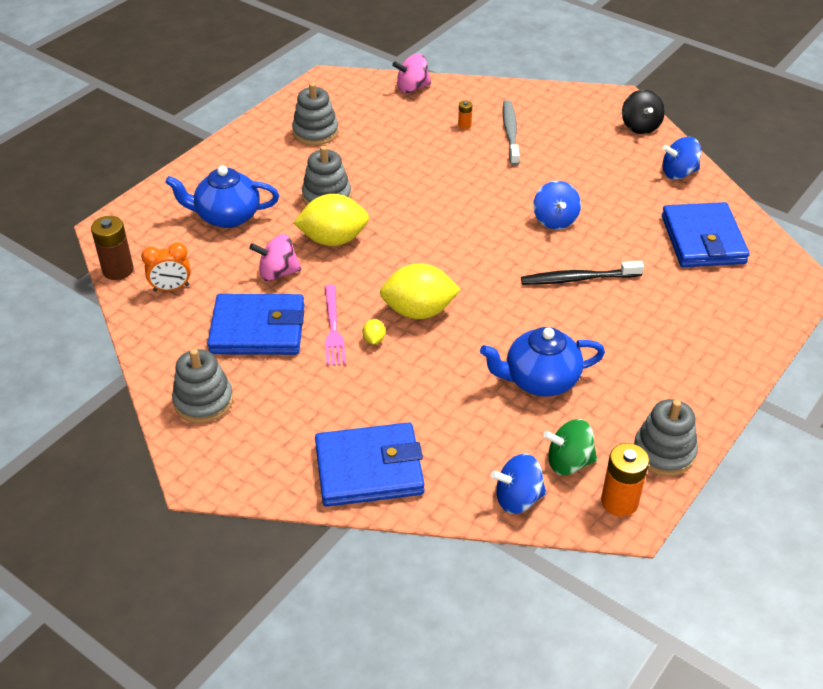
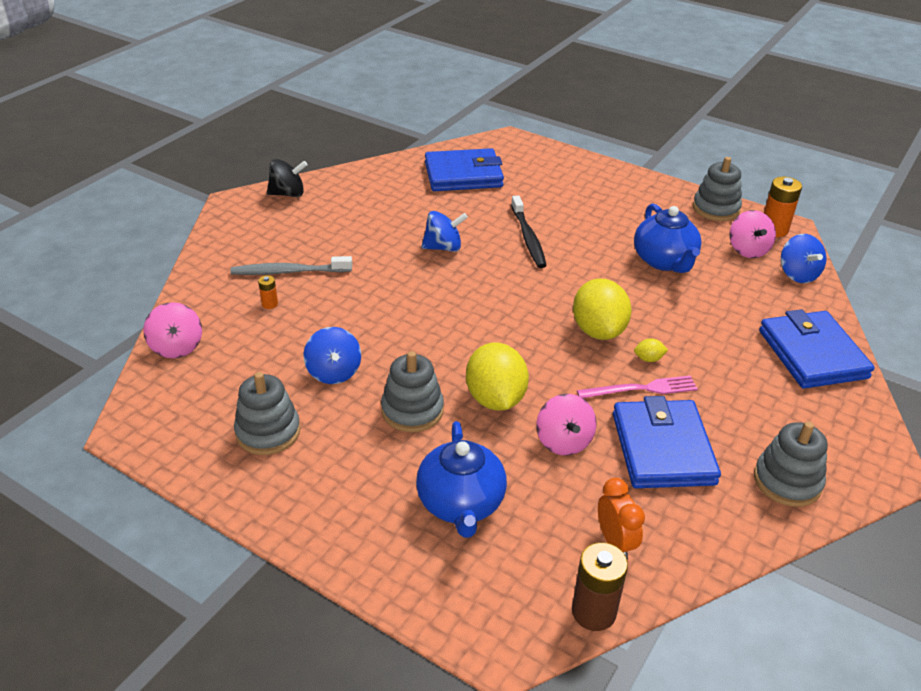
camera: 95 degrees left, 5 degrees down
green spinning top [543,419,597,475] -> pink spinning top [729,210,776,258]
blue spinning top [662,137,701,180] -> blue spinning top moved to [303,327,361,384]

